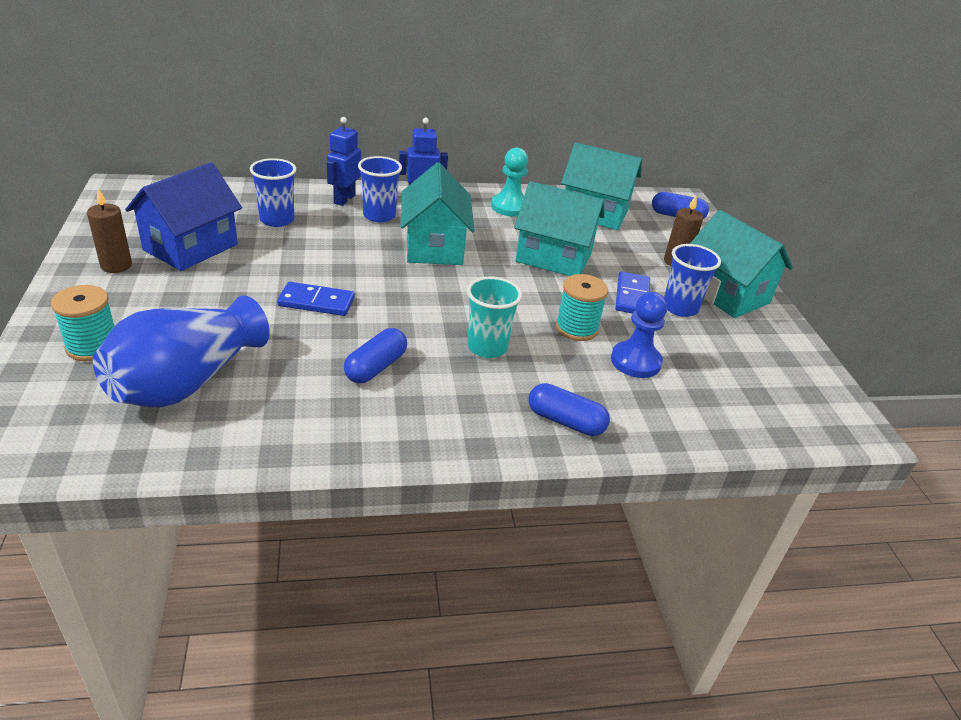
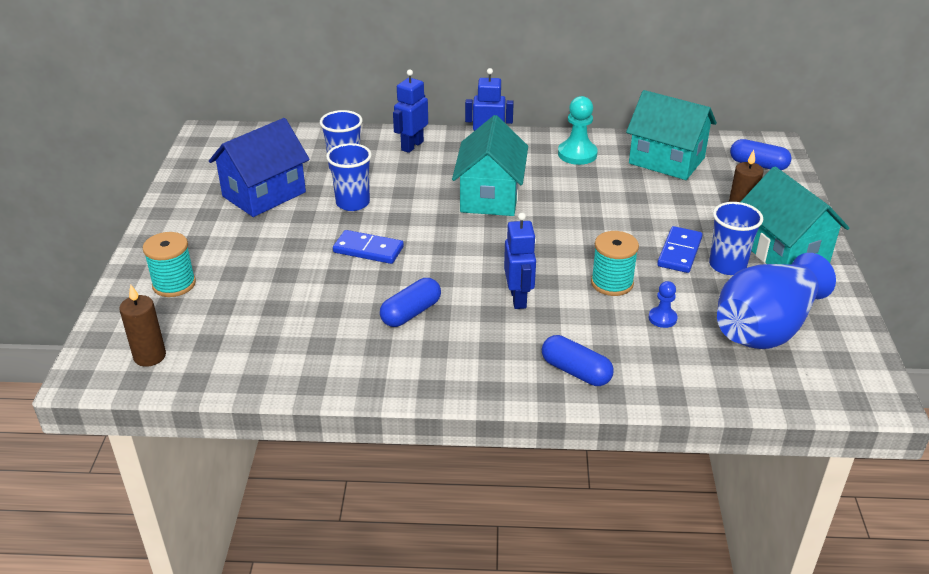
camera: 15 degrees right, 0 degrees up
brown candle [87,188,132,273] -> brown candle moved to [119,284,166,367]
blue vase [93,295,270,408] -> blue vase moved to [717,253,836,349]
blue cup [358,156,402,222] -> blue cup moved to [326,143,372,211]
turquoise cup [467,276,522,358] -> blue robot [504,213,536,309]
turquoise house [514,181,605,276] -> none
blue pawn [611,292,667,378] -> blue pawn [649,281,677,328], size x0.57

